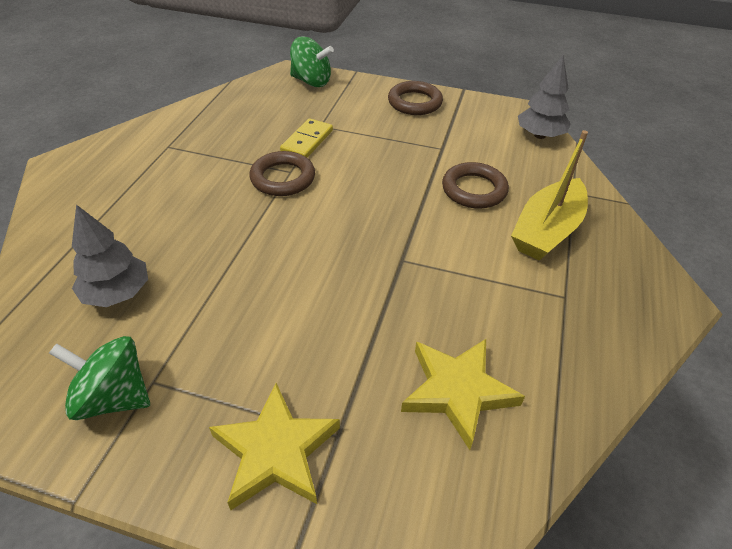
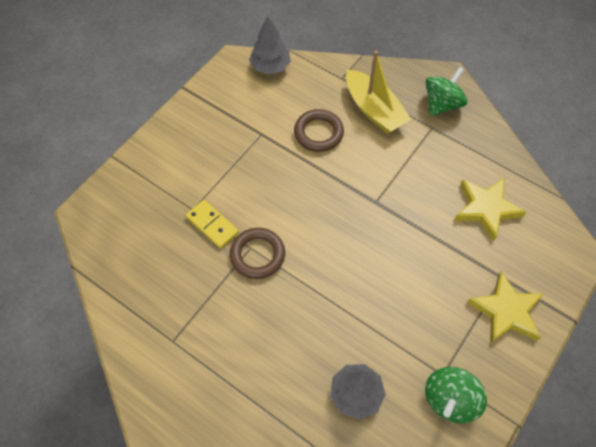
camera: 70 degrees left, 15 degrees up
green spinning top [290,36,334,87] -> green spinning top moved to [426,67,468,116]
brown ring [388,81,443,115] -> none

